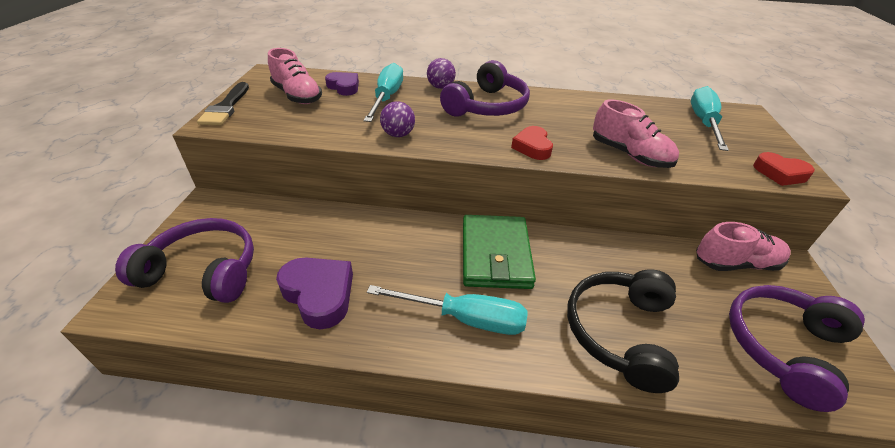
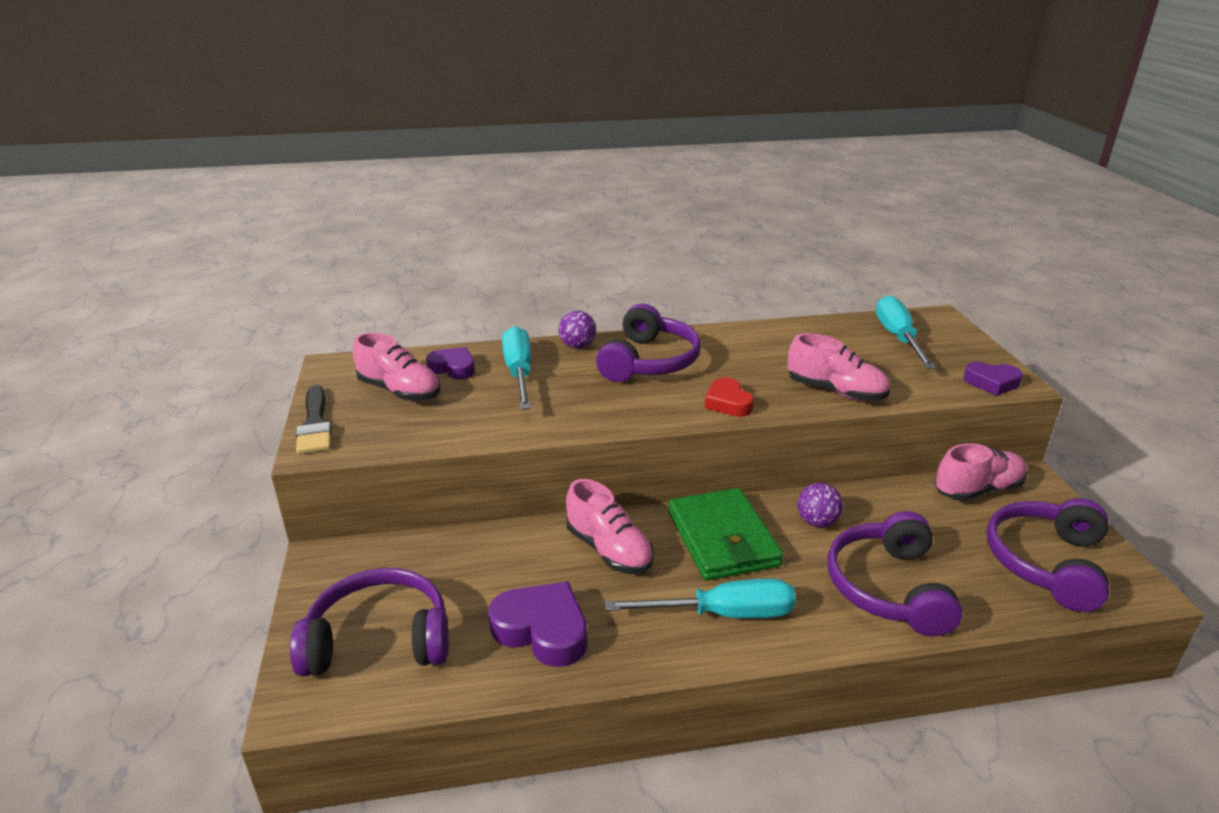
camera: 15 degrees left, 10 degrees down
purple ball [380,101,415,137] -> purple ball moved to [797,483,843,527]
black headphones [567,269,679,393] -> purple headphones [828,511,963,636]
red heart [753,152,815,186] -> purple heart [964,362,1023,396]
none -> pink shoe [566,479,654,574]

